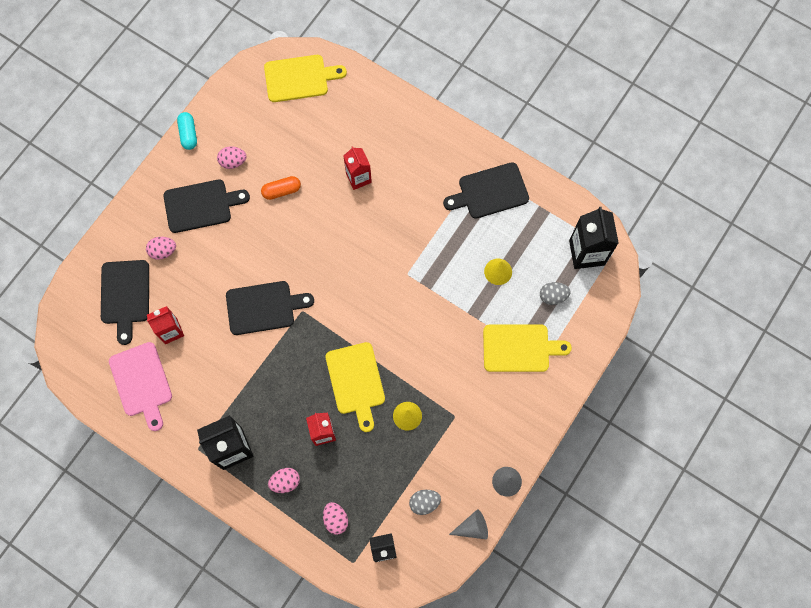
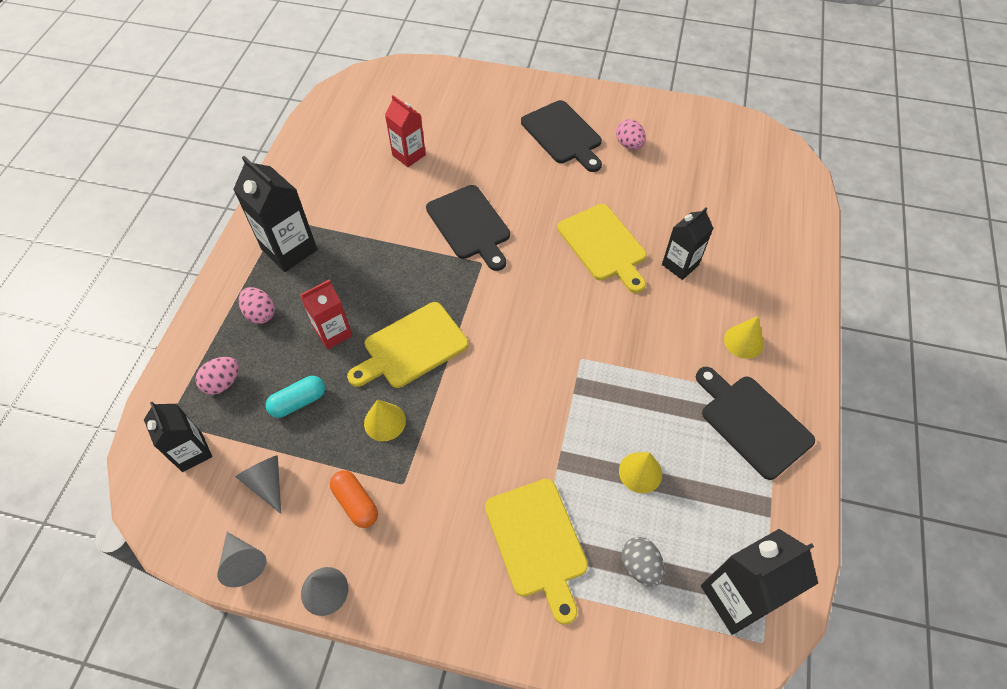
camera: 70 degrees right, 15 degrees down
black cutting board [101,260,149,345] -> none
pink cutting board [109,342,172,431] -> none
pink egg [146,237,176,259] -> none
turquoise capsule [177,112,197,150] -> turquoise capsule moved to [266,376,325,418]
orange capsule [261,176,301,200] -> orange capsule moved to [330,470,378,528]
yellow cutting board [264,55,347,102] -> yellow cutting board moved to [557,204,647,293]
red carton [344,146,372,190] -> black carton [662,208,713,280]
grey egg [409,490,441,515] -> grey cone [235,455,281,514]
none -> yellow cone [724,316,764,359]

